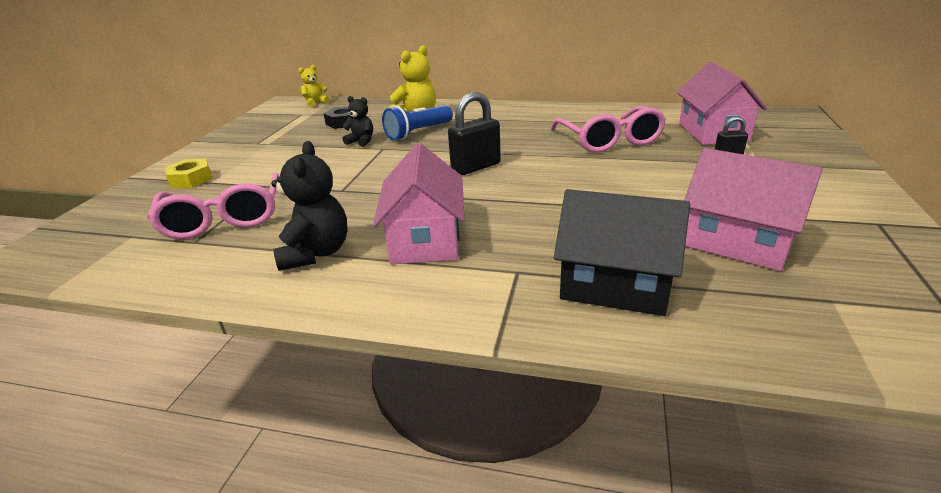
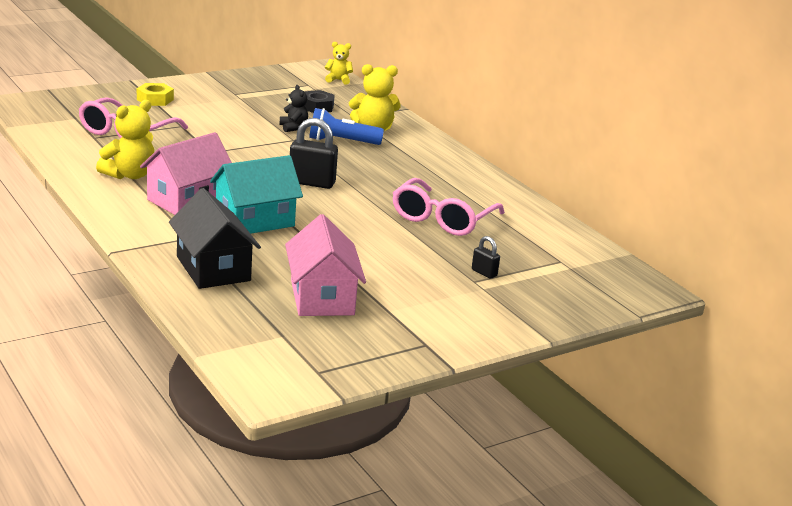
camera: 40 degrees right, 5 degrees down
black teddy bear [271,141,347,271] -> yellow teddy bear [96,100,154,179]
pink house [677,62,767,145] -> none
none -> turquoise house [210,155,303,234]

